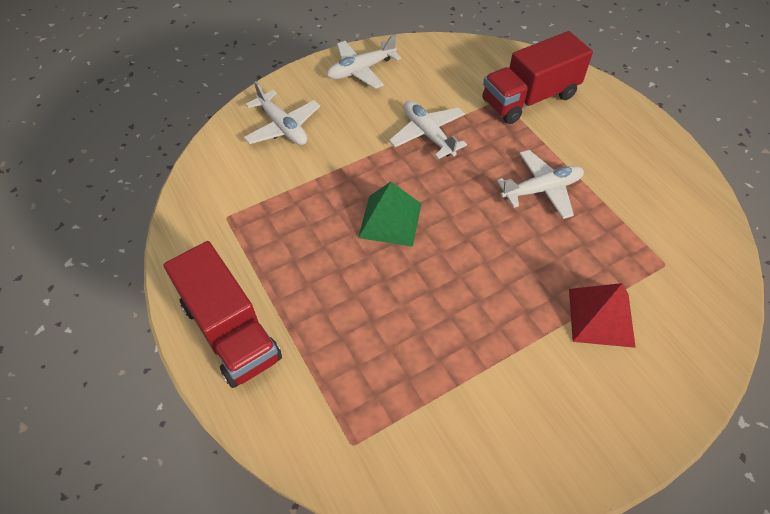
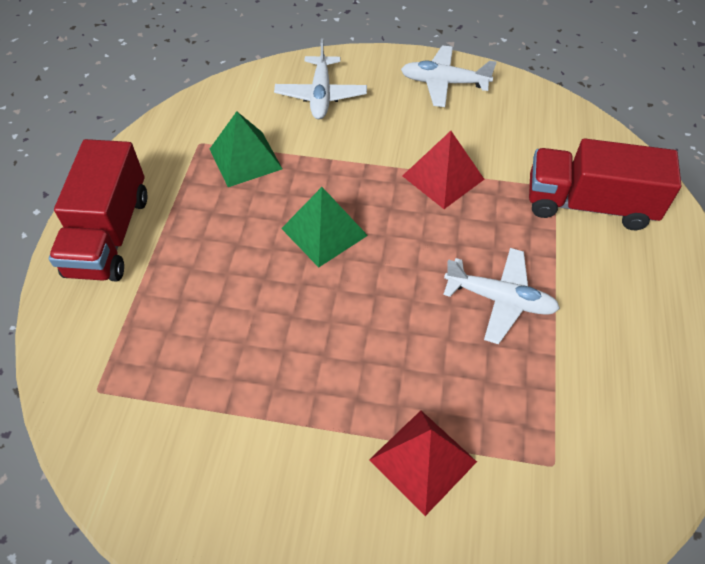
camera: 40 degrees right, 0 degrees up
white plane [389,101,467,159] -> red pyramid [403,131,485,209]
none -> green pyramid [210,111,282,187]

